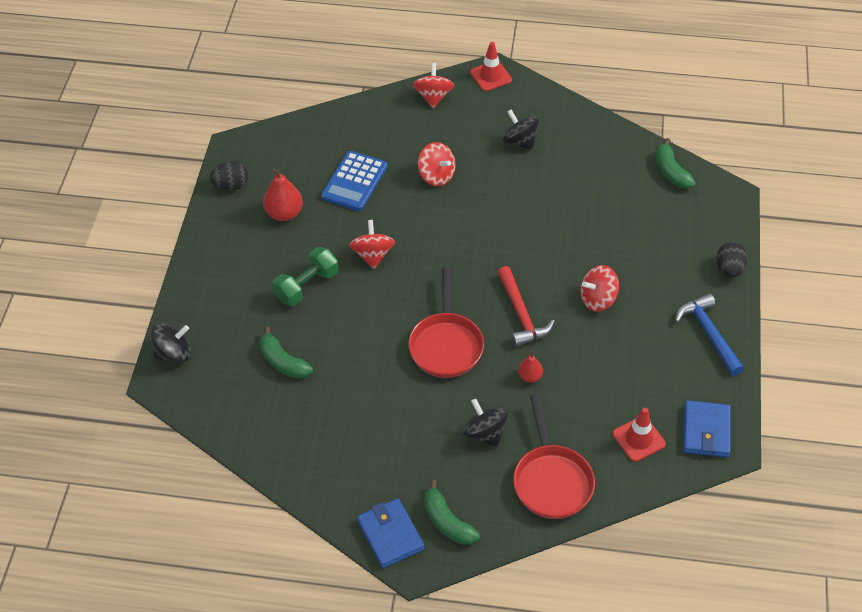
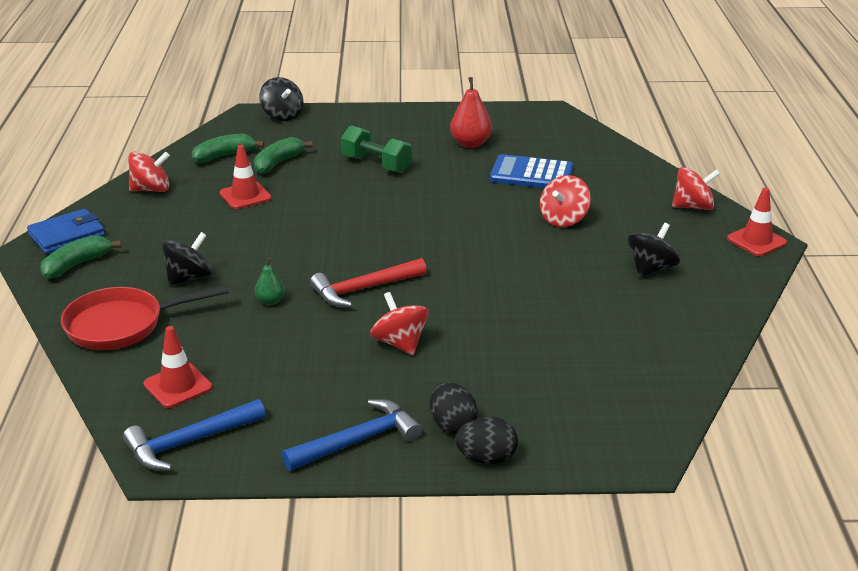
camera: 80 degrees right, 20 degrees down
black egg [210,161,248,190] -> black egg moved to [430,382,478,434]
red spinning top [349,220,395,269] -> red spinning top moved to [128,151,170,192]
red pan [408,267,484,378] -> none
red pear [518,351,543,383] -> green pear [255,257,285,305]
green banana [656,138,696,189] -> green banana moved to [192,133,264,163]
blue wallet [683,400,731,457] -> blue hammer [123,399,266,471]
none -> red traffic cone [220,145,271,209]

